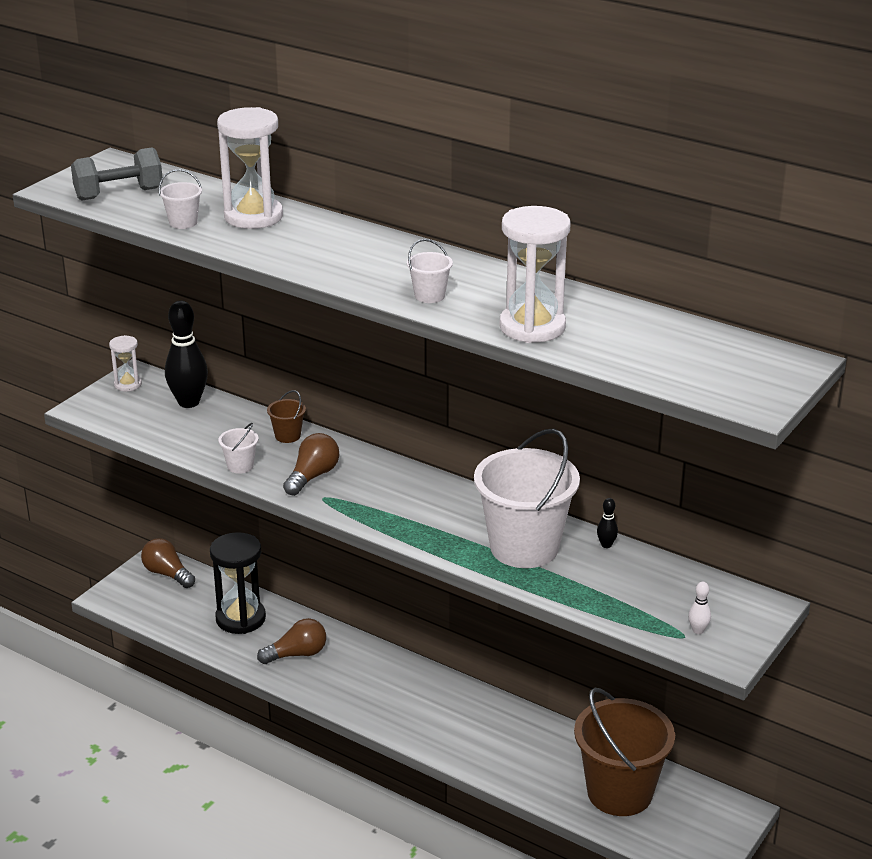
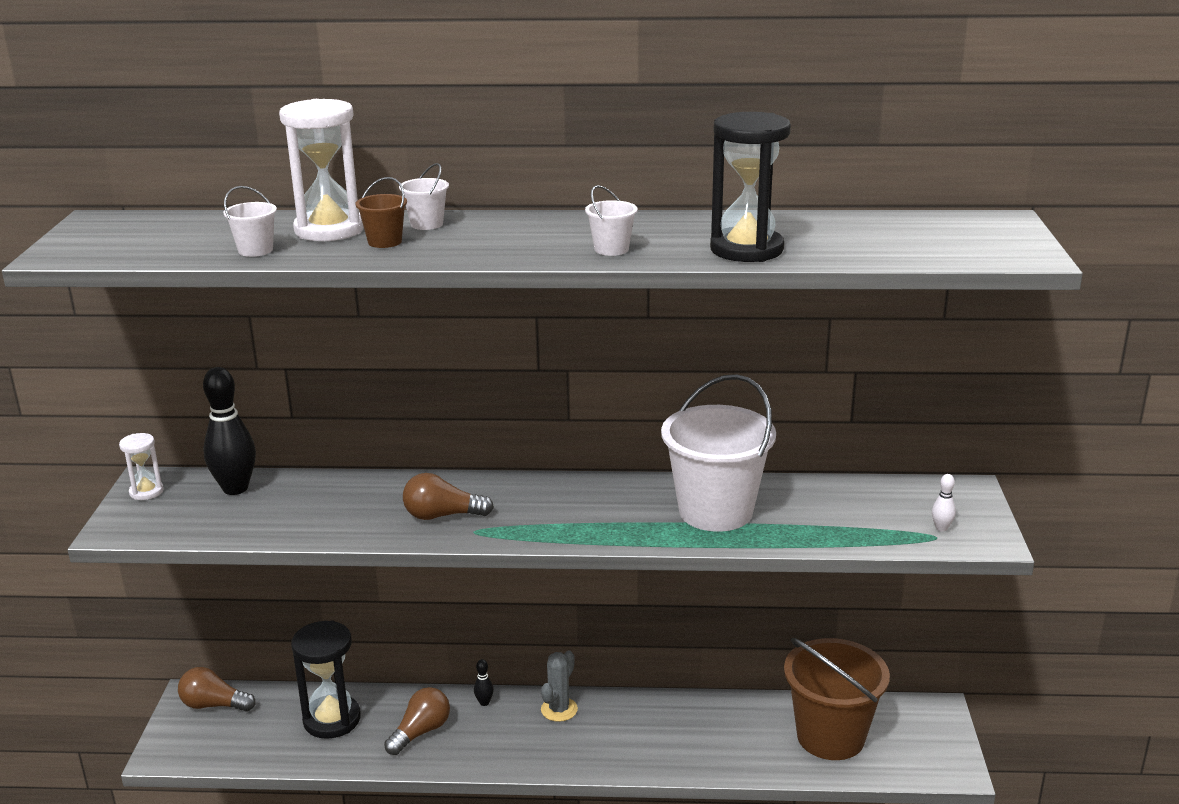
camera: 30 degrees left, 5 degrees down
grey dumbbell [71,147,163,200] -> none
white bucket [219,423,258,474] -> white bucket moved to [399,163,449,230]
brown bucket [267,390,306,443] -> brown bucket moved to [355,177,407,248]
brown light bulb [283,433,339,496] -> brown light bulb turned 90 degrees counterclockwise [403,473,494,520]
white hourglass [499,206,570,343] -> black hourglass [710,112,791,262]
black bowling pin [597,498,618,548] -> black bowling pin moved to [474,659,494,706]
none -> grey cactus [541,650,578,722]

